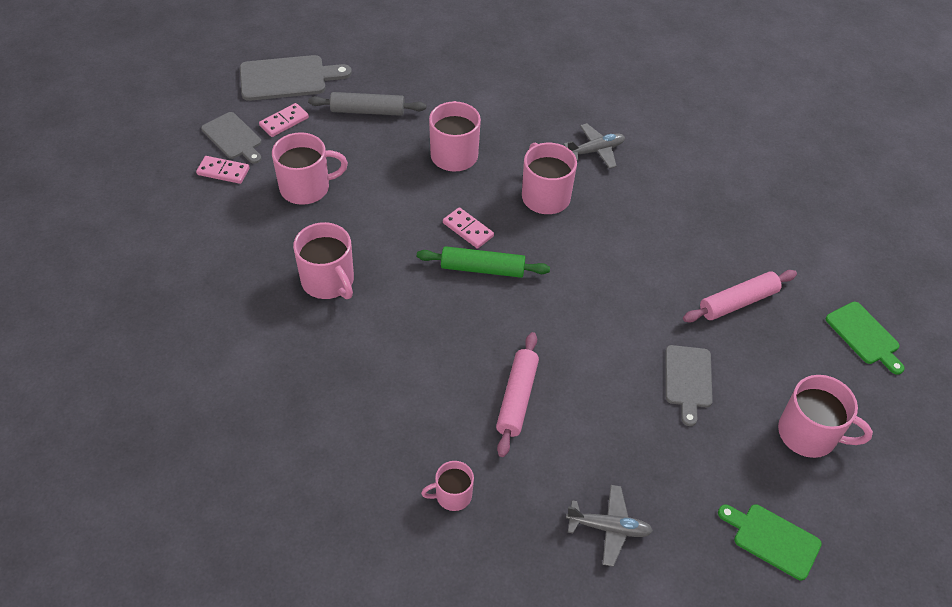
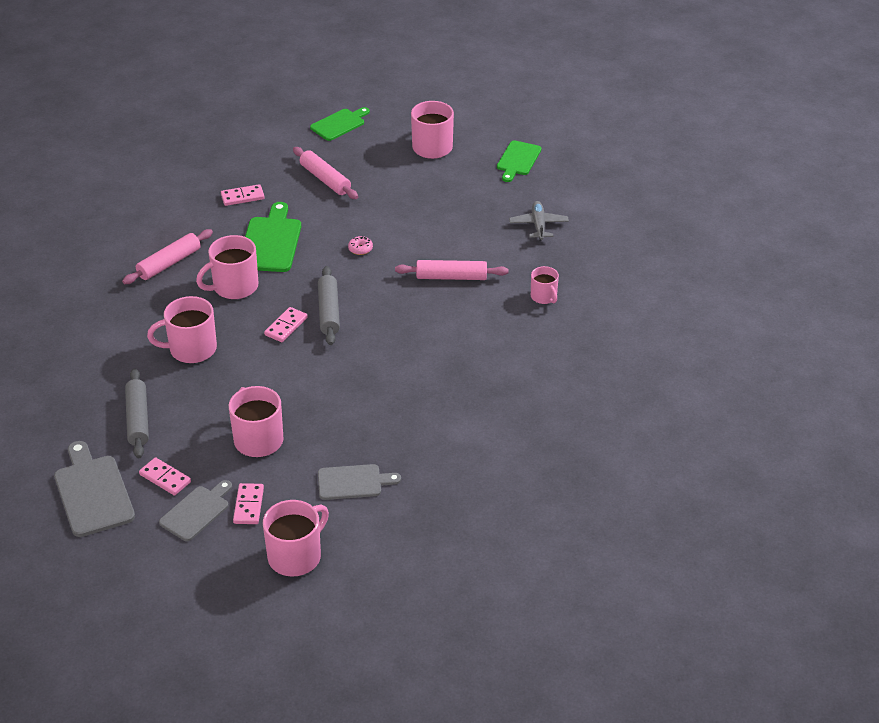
camera: 100 degrees left, 10 degrees down
pink mug [293,222,354,299] -> pink mug moved to [263,500,329,576]
green rolling pin [417,246,550,278] -> grey rolling pin [318,266,340,345]
grey plane [563,123,625,169] -> pink rolling pin [122,229,213,284]
grey cutting board [665,345,713,426] -> grey cutting board moved to [318,464,401,500]
none -> pink domino [221,184,265,206]
none -> green cutting board [245,202,301,272]
none -> pink donut [348,236,373,255]

